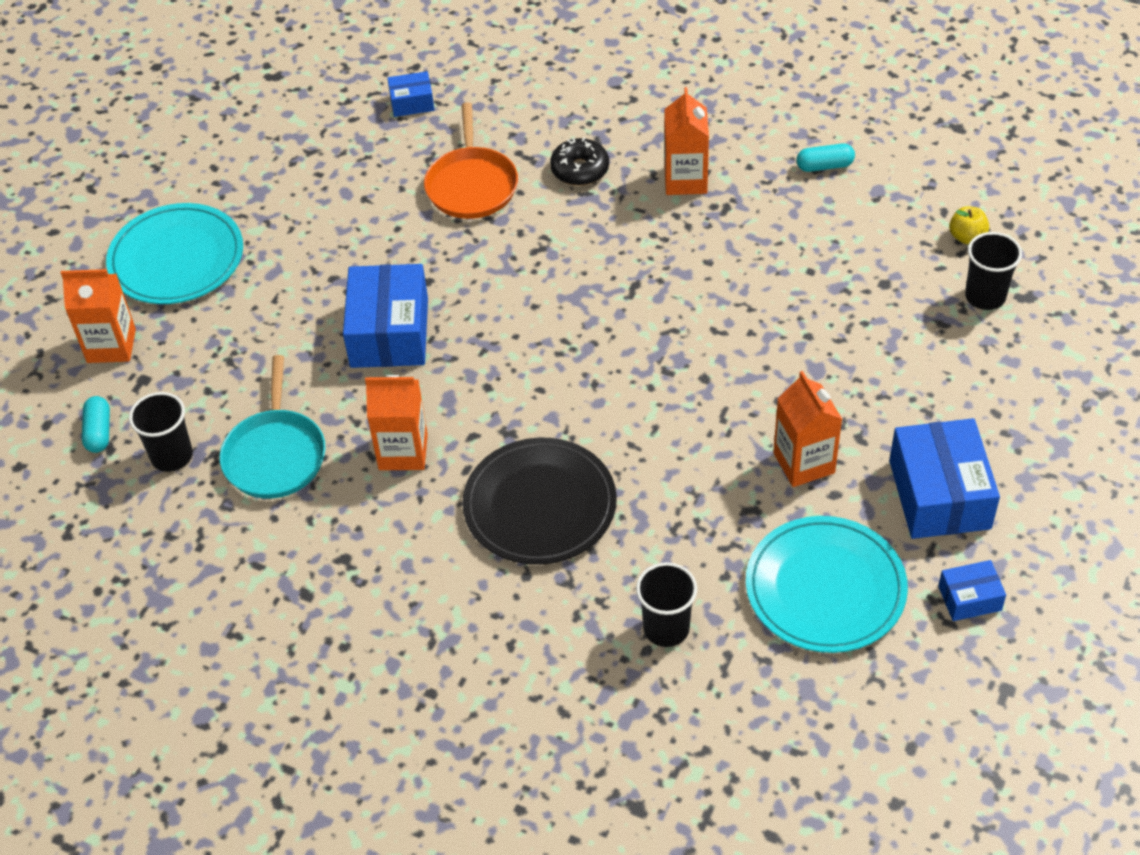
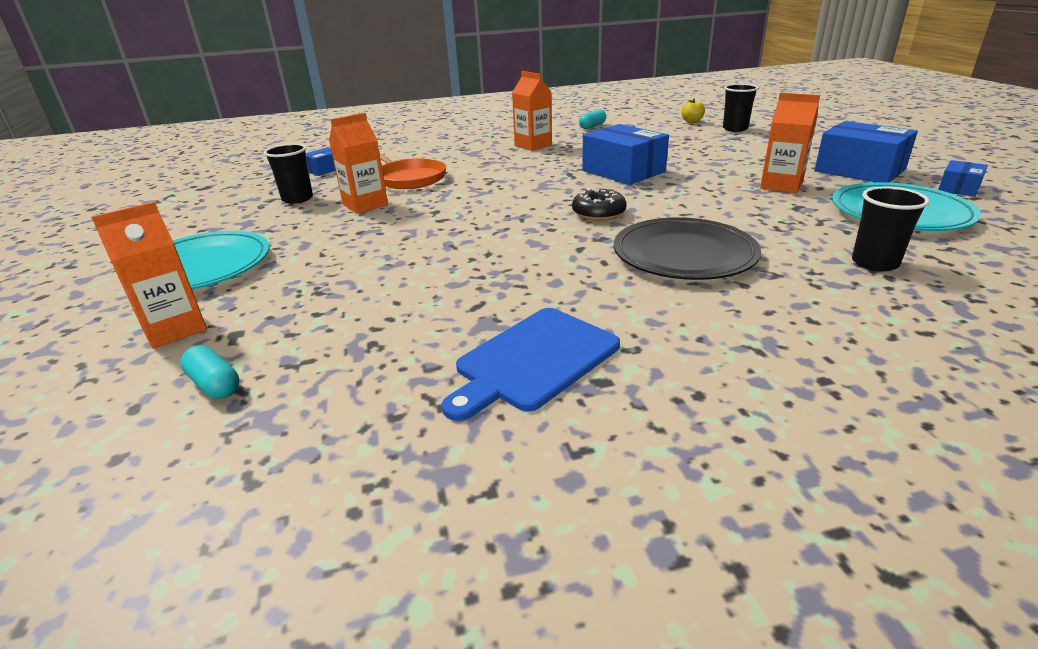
camera: 40 degrees left, 20 degrees down
black cup [129,392,193,472] -> black cup moved to [264,144,313,204]
turquoise pan [220,355,326,499] -> none
blue box [343,264,428,368] -> blue box moved to [582,124,669,185]
orange carton [365,375,428,470] -> orange carton moved to [329,113,388,214]
black donut [550,137,609,186] -> black donut moved to [572,188,627,221]
none -> blue cutting board [442,308,620,421]

